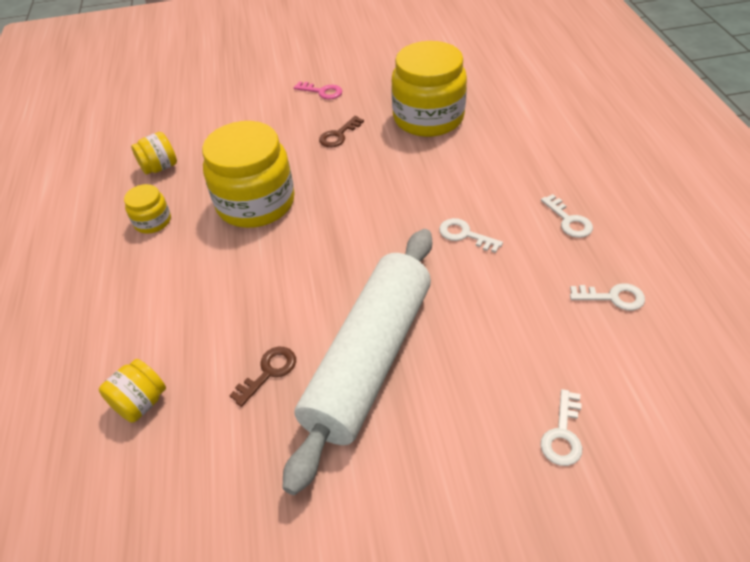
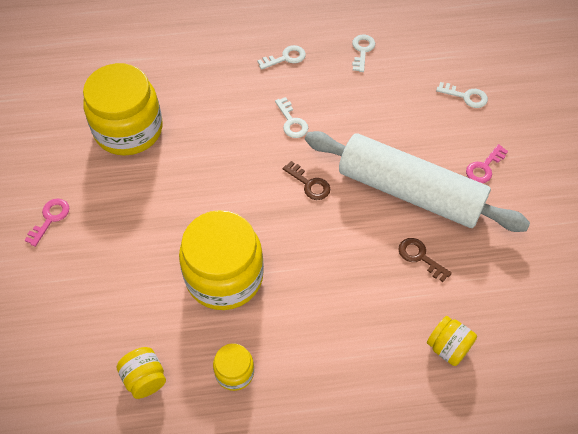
camera: 90 degrees left, 10 degrees up
brown key [319,116,364,147] -> brown key moved to [283,161,330,200]
white key [439,218,503,253] -> white key turned 60 degrees counterclockwise [275,97,308,138]
none -> pink key [466,144,508,183]

